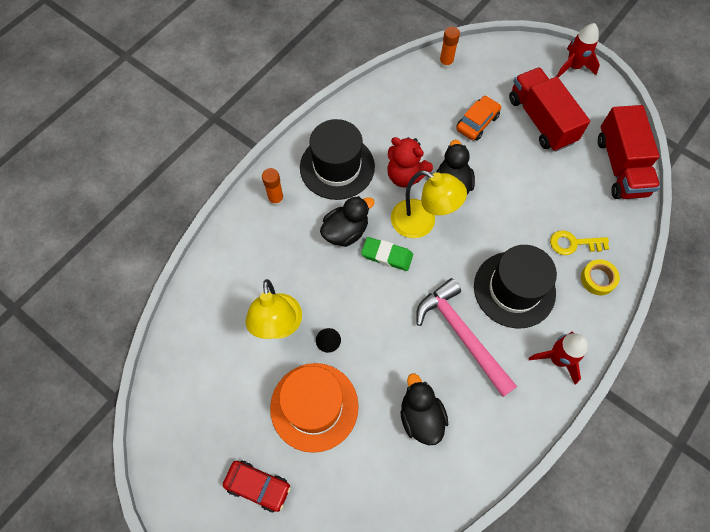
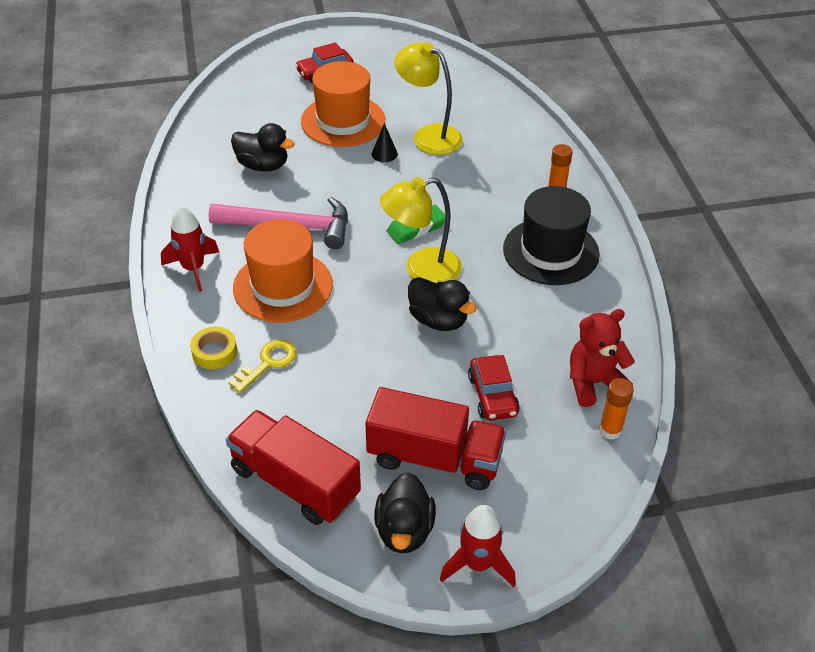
camera: 130 degrees right, 20 degrees down
black duck [320,196,375,247] -> black duck moved to [374,472,436,553]
red teddy bear [388,137,433,188] -> red teddy bear moved to [570,309,635,407]
orange car [456,96,501,141] -> red car [468,355,520,421]
black hat [474,245,557,329] -> orange hat [233,219,333,323]

